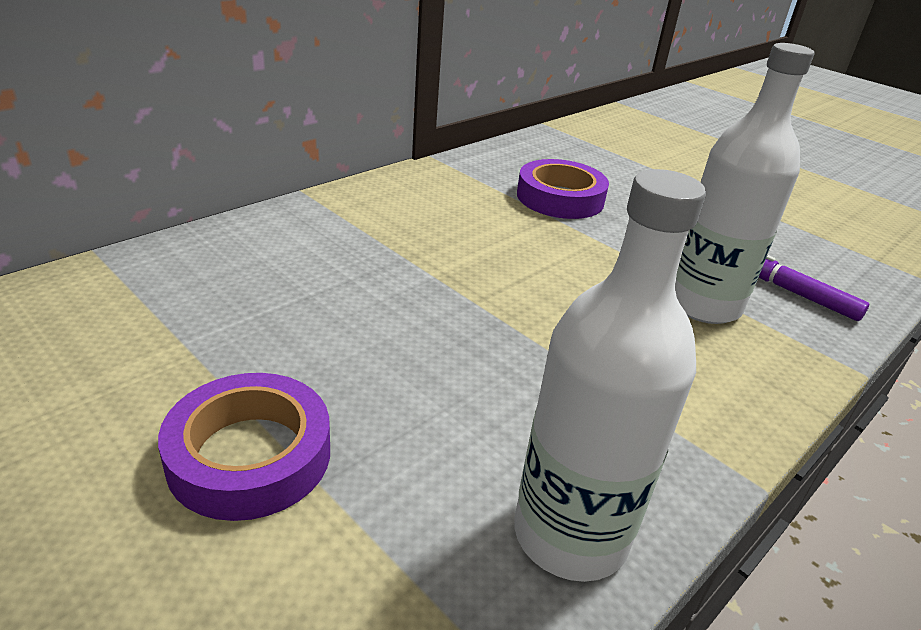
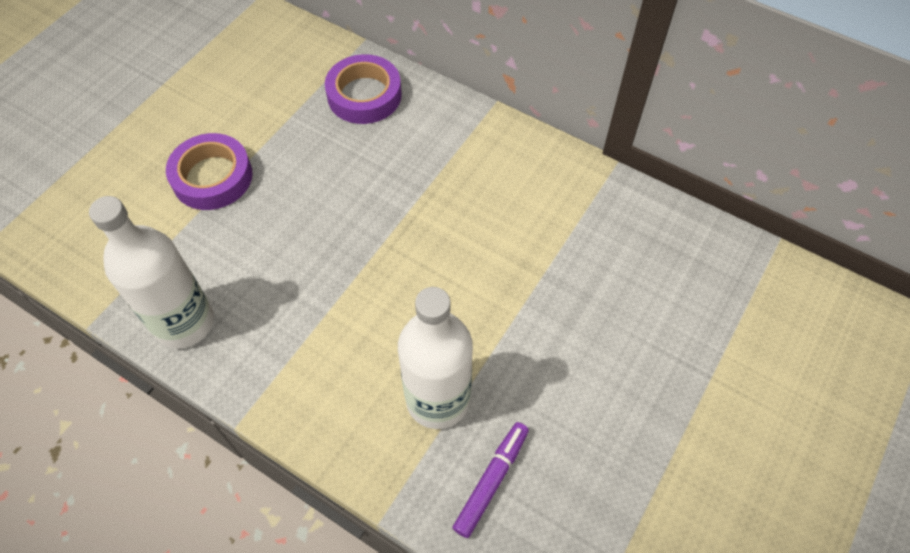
camera: 80 degrees right, 25 degrees up
purple tape [517,159,609,219] -> purple tape moved to [325,54,402,124]

